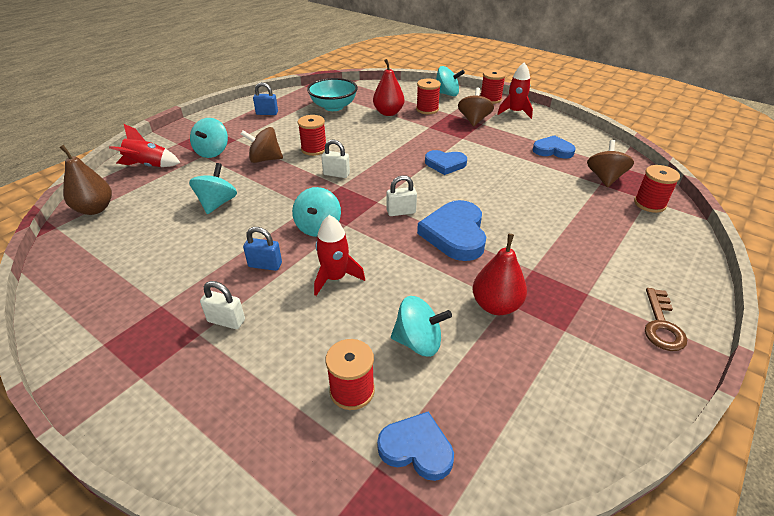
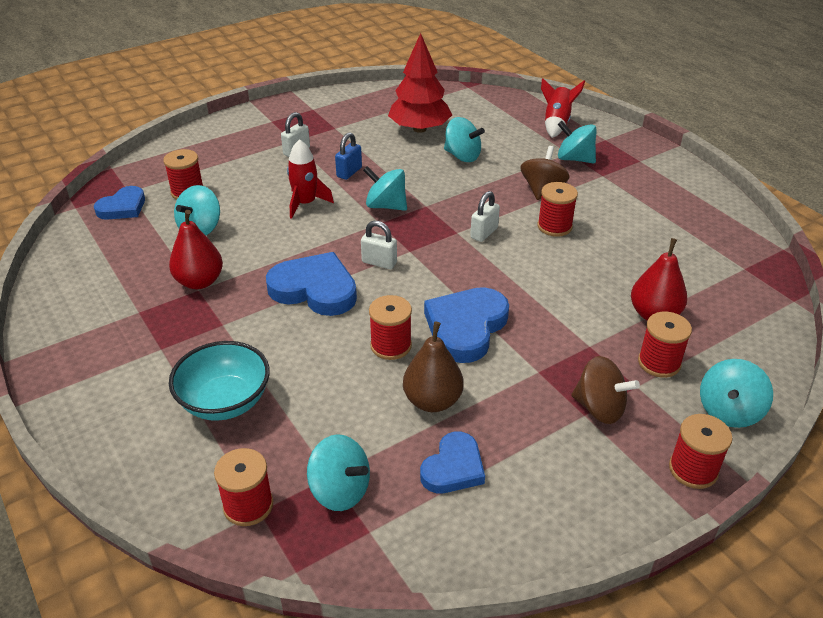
camera: 110 degrees right, 0 degrees up
brown pear [59,145,112,215] -> brown pear moved to [403,322,464,412]
blue padlock [253,82,278,115] -> none
turquoise bowl [307,78,358,111] -> turquoise bowl moved to [169,341,270,421]
white padlock [387,175,417,216] -> white padlock turned 75 degrees counterclockwise [361,221,397,269]
blue heart [425,150,467,175] -> blue heart [424,287,509,363], size x1.58
red rocket [497,62,533,119] -> none
brown spinning top [587,140,634,187] -> turquoise spinning top [307,434,370,511]
brown key [645,288,687,351] -> none
none -> red spool [369,295,412,360]
none -> red tree [388,33,452,133]

